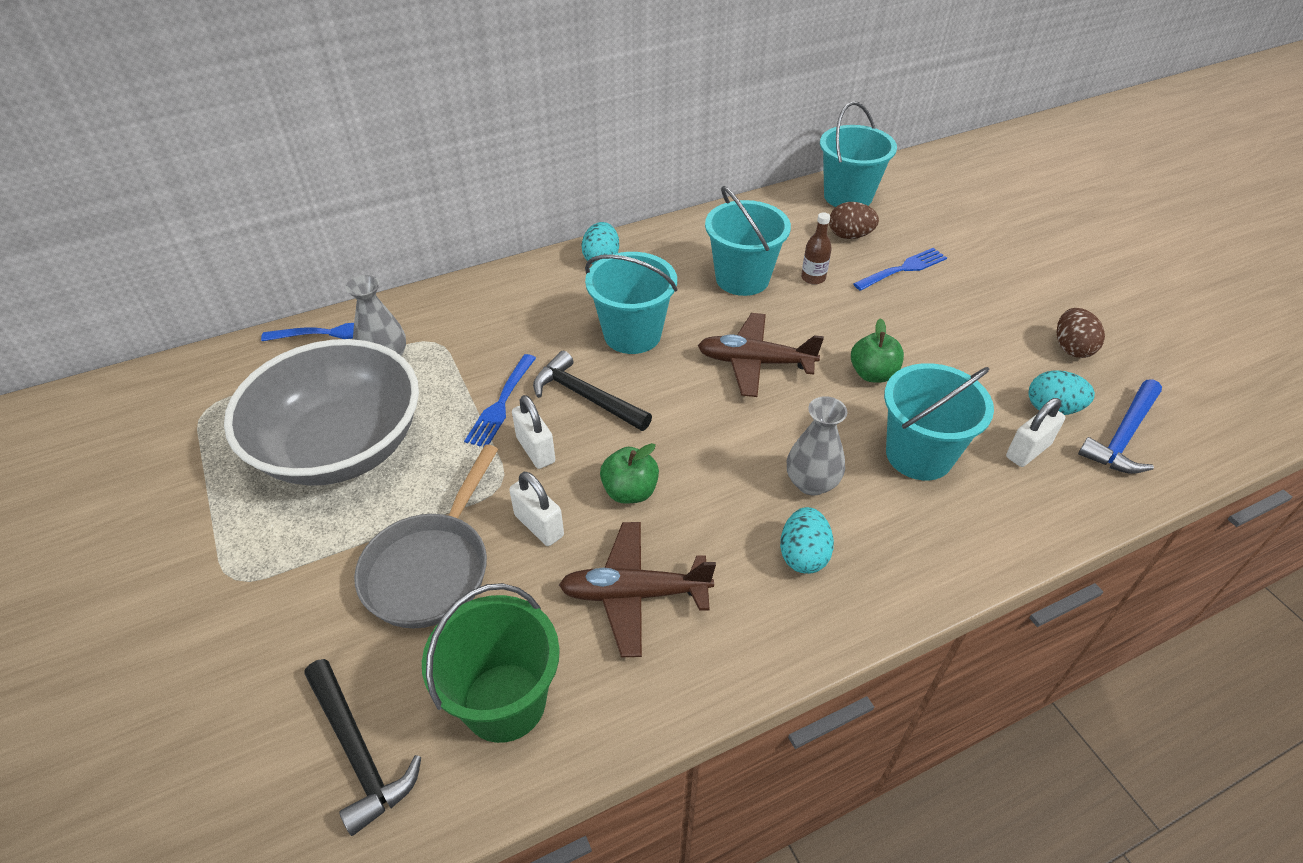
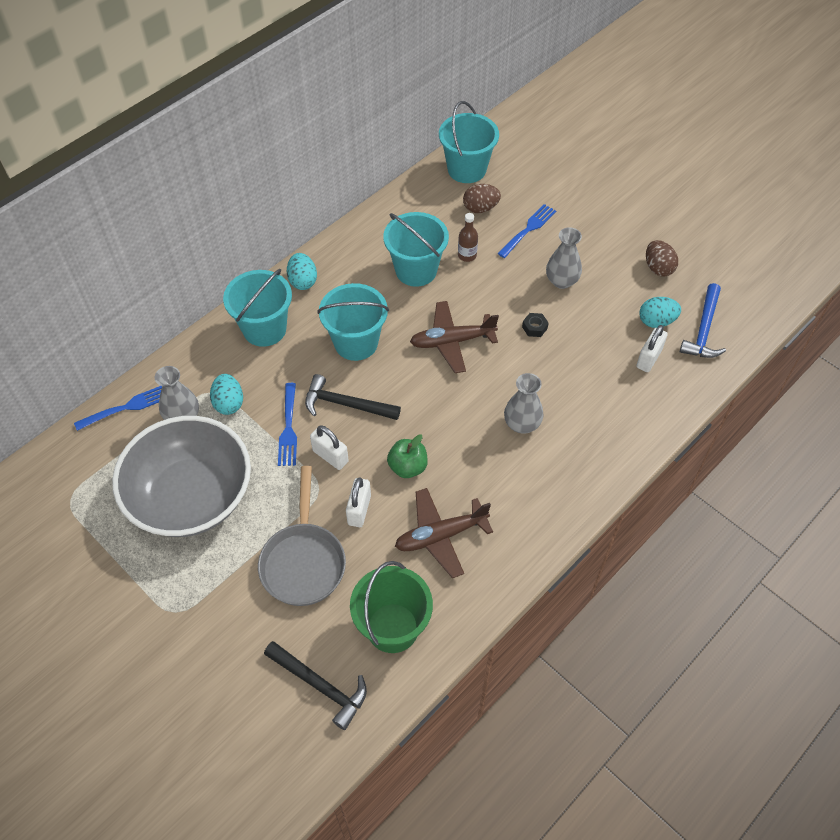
camera: 20 degrees left, 10 degrees up
white padlock [509,472,564,546] -> white padlock turned 75 degrees clockwise [346,477,371,527]
turquoise egg [780,507,834,574] -> turquoise egg moved to [210,374,243,415]
green apple [851,318,904,383] -> black nut [522,313,549,337]
turquoise bucket [884,363,994,480] -> turquoise bucket moved to [223,269,292,347]
none -> grey vase [546,227,582,289]

